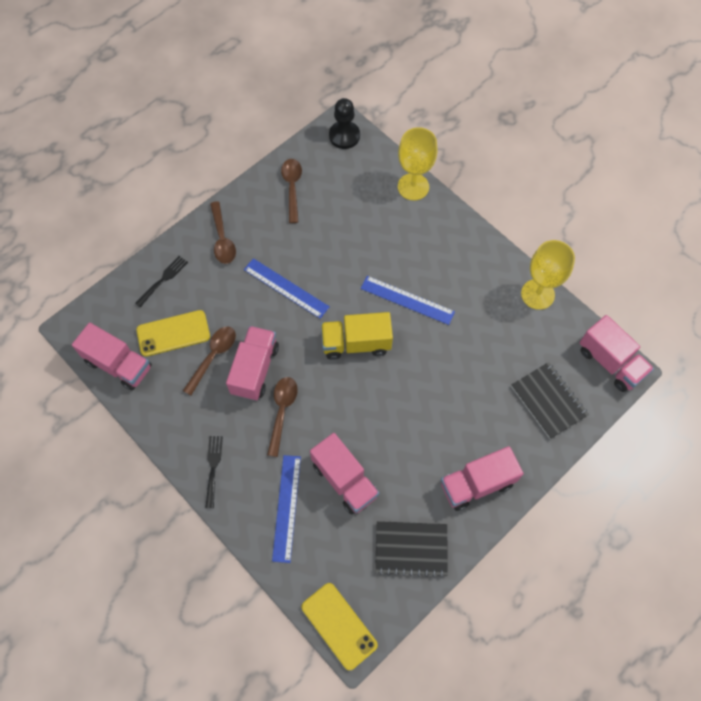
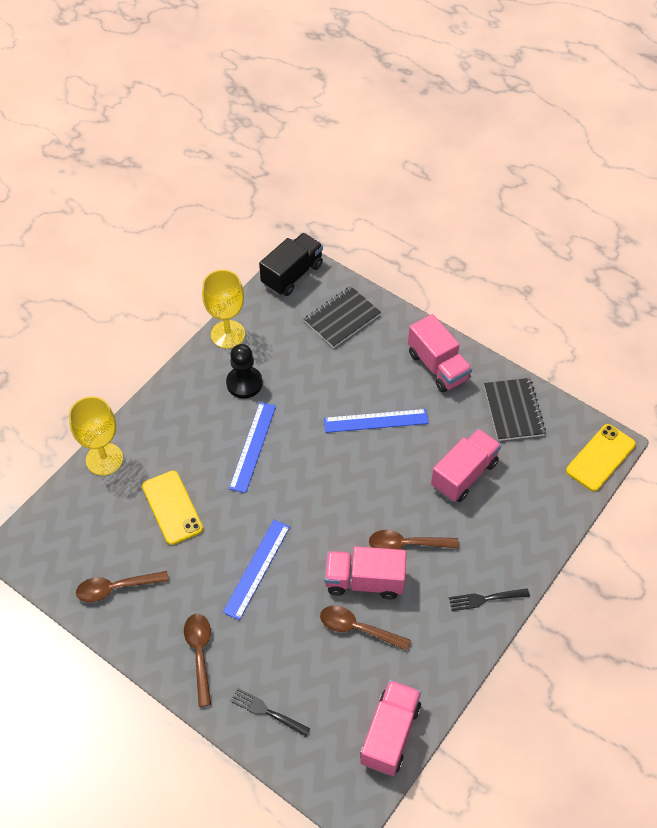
camera: 100 degrees left, 10 degrees down
yellow phone [136,310,210,357] -> yellow phone moved to [142,471,203,545]
brown spoon [210,201,236,264] -> brown spoon turned 75 degrees counterclockwise [184,614,211,707]
blue ruler [272,455,301,563] -> blue ruler moved to [324,409,429,433]
yellow truck [321,312,393,360] -> none
black pawn [329,98,360,149] -> black pawn moved to [226,344,263,398]
pink truck [579,315,654,392] -> black truck [259,233,323,296]

